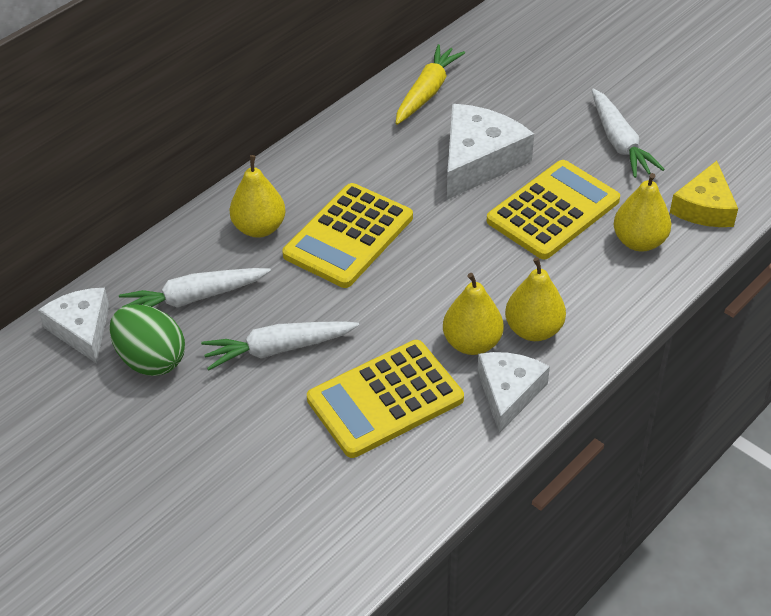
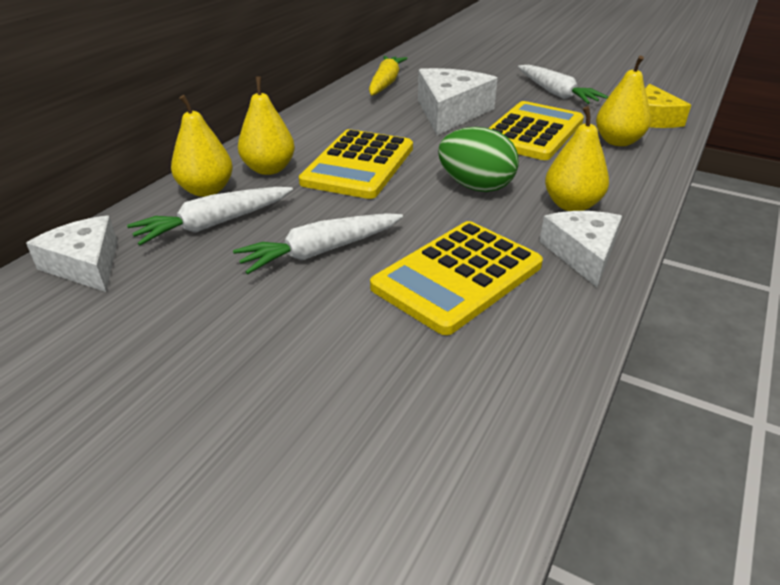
camera: 15 degrees left, 10 degrees down
green egg [110,304,185,376] -> green egg moved to [438,127,519,192]
yellow pear [443,273,503,355] -> yellow pear moved to [171,95,233,197]

